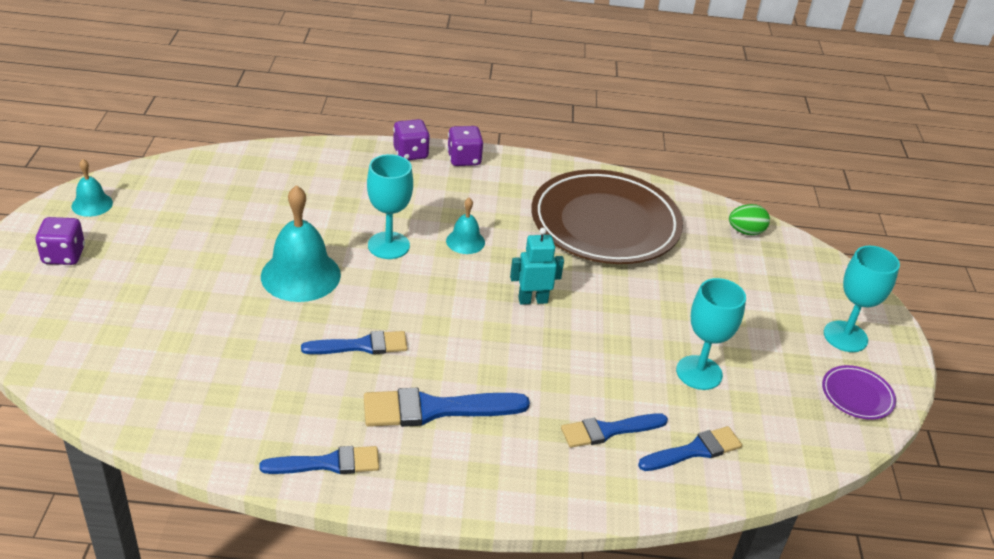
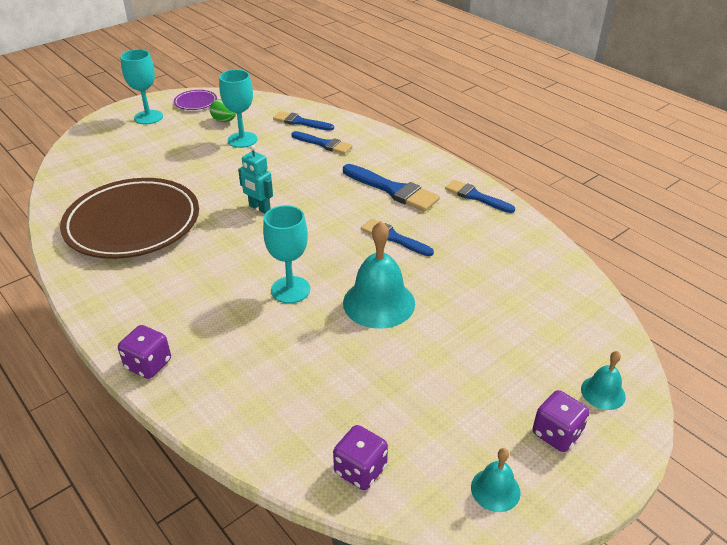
camera: 130 degrees left, 0 degrees up
turquoise bell [446,198,485,254] -> turquoise bell moved to [581,351,626,410]
purple dice [447,126,483,166] -> purple dice moved to [333,425,388,490]
green egg [729,204,770,235] -> green egg moved to [210,99,236,122]

